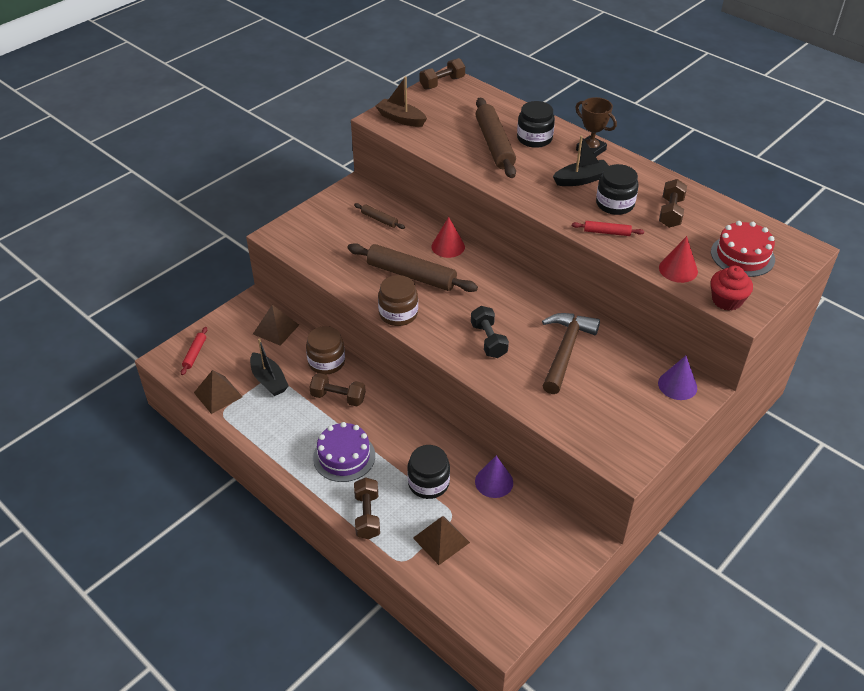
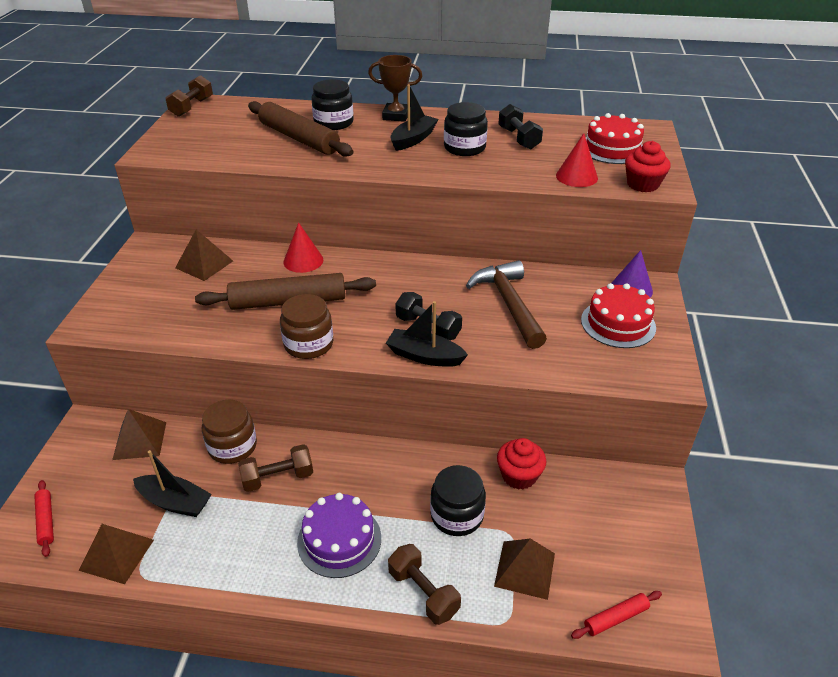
camera: 35 degrees left, 5 degrees down
brown rolling pin [354,203,405,229] -> brown pyramid [175,229,233,281]
brown boat [376,76,427,127] -> none
purple cone [475,456,513,498] -> red cupcake [497,438,546,490]
red rolling pin [572,221,644,236] -> red rolling pin moved to [571,591,662,639]
brown dumbbell [659,179,687,228] -> black dumbbell [498,104,543,150]
none -> black boat [386,301,468,367]
none -> red cake [581,283,656,348]

